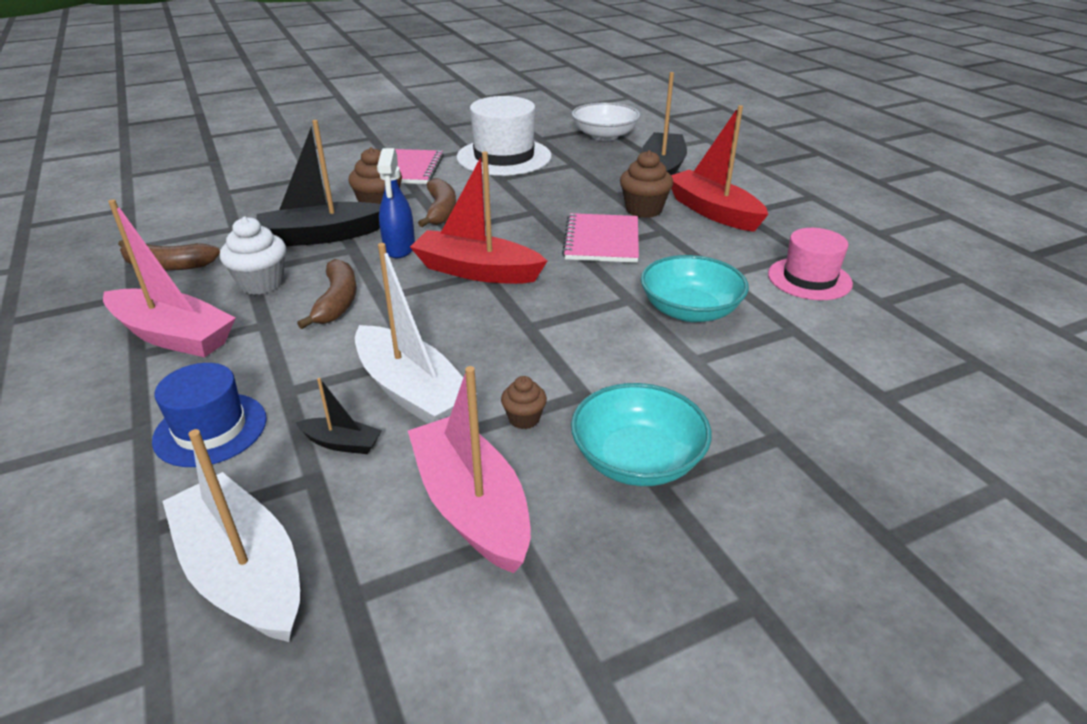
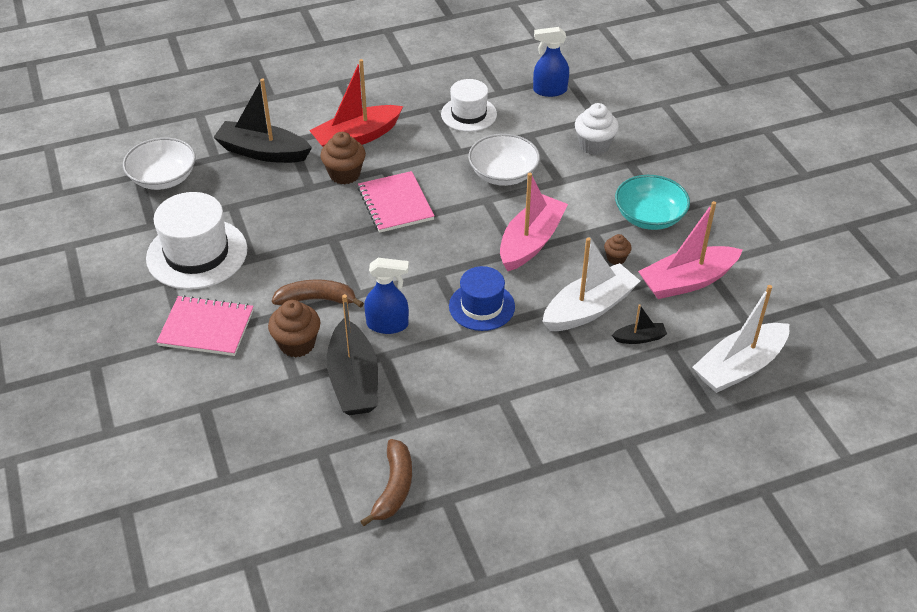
camera: 85 degrees left, 10 degrees up
pink boat [103,199,236,357] -> pink boat moved to [500,173,568,271]
blue hat [152,363,267,467] -> blue hat moved to [449,266,515,331]
white cupcake [220,217,286,295] -> white cupcake moved to [575,103,619,155]
black boat [296,378,382,454] -> black boat turned 60 degrees clockwise [612,304,667,344]
brown banana [297,259,357,329] -> none
red boat [410,151,547,284] -> none
pink notebook [562,213,639,263] -> pink notebook turned 60 degrees clockwise [358,171,435,233]
turquoise bowl [641,255,749,322] -> white bowl [468,134,540,186]
pink hat [768,228,853,300] -> white hat [441,79,497,132]
none -> blue spray bottle [533,27,569,97]

